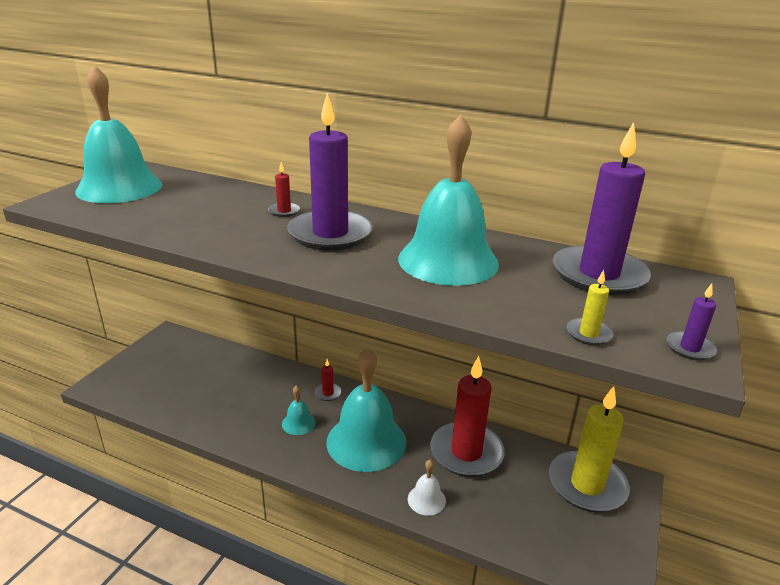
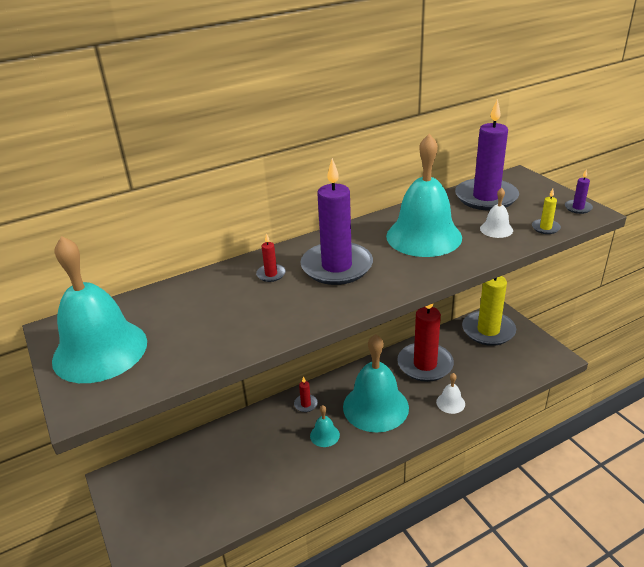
camera: 50 degrees left, 5 degrees up
none -> white bell [480,188,513,238]

